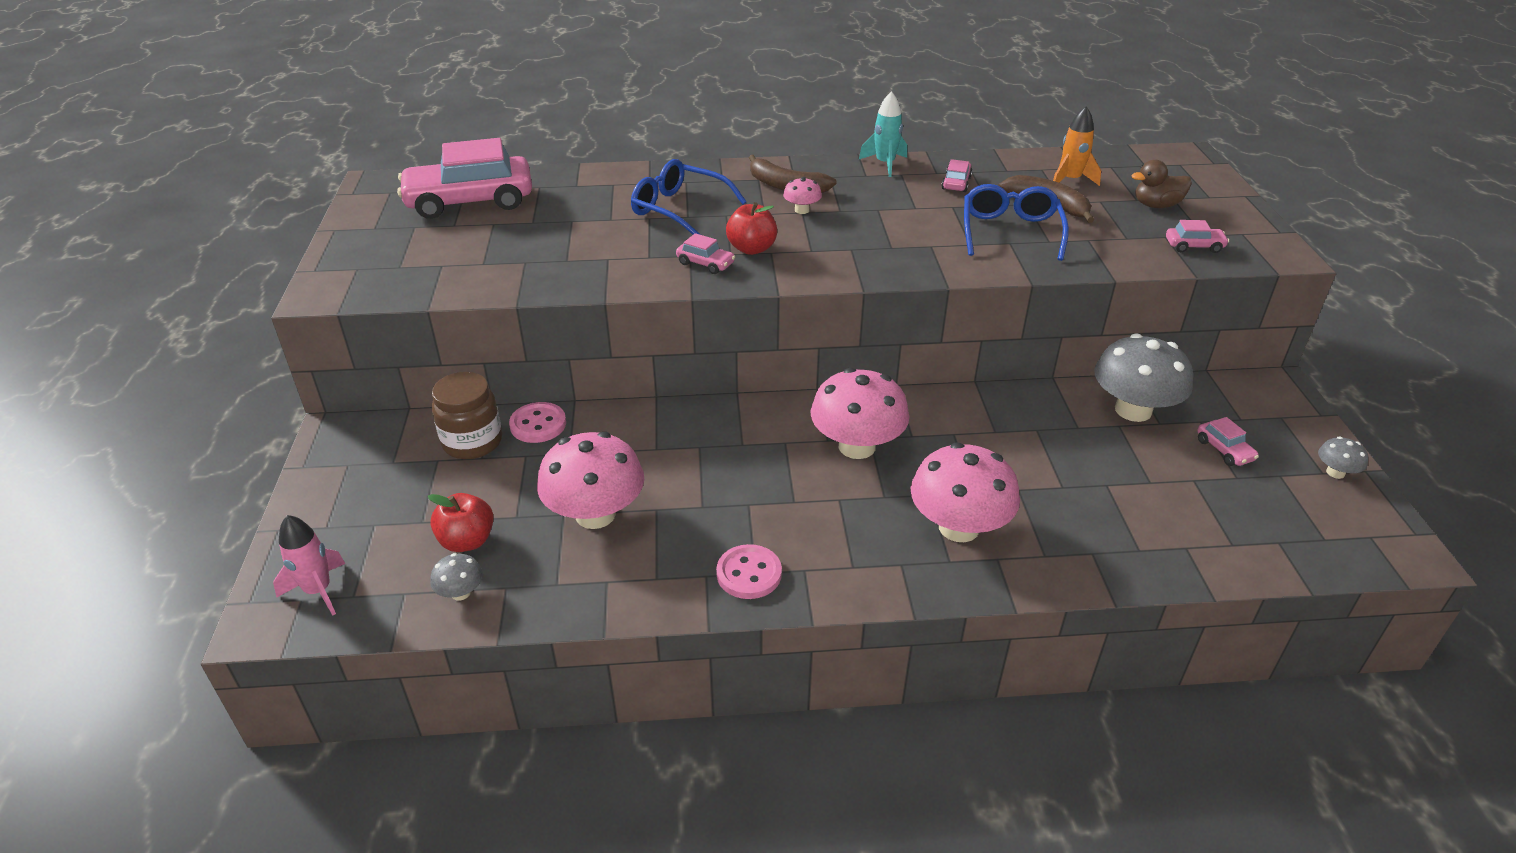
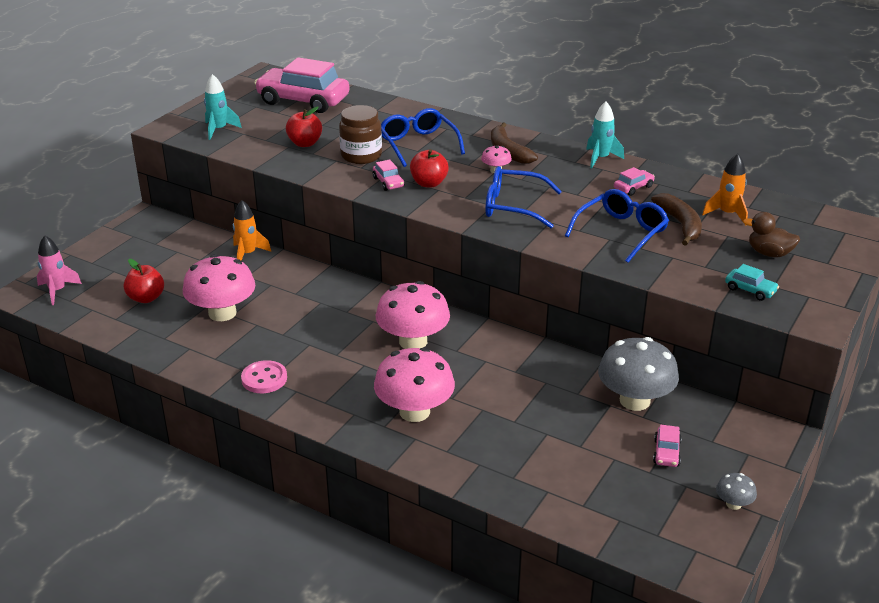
camera: 35 degrees right, 5 degrees down
grey mushroom [430,553,483,600] -> none
brown jar [432,372,502,459] -> brown jar moved to [339,105,382,164]
pink button [509,402,566,443] -> orange rocket [233,200,271,261]
pink car [1166,220,1229,253] -> turquoise car [725,264,779,301]
none -> turquoise rocket [204,74,242,140]
none -> red apple [286,107,322,147]
none -> blue glasses [485,166,562,228]

